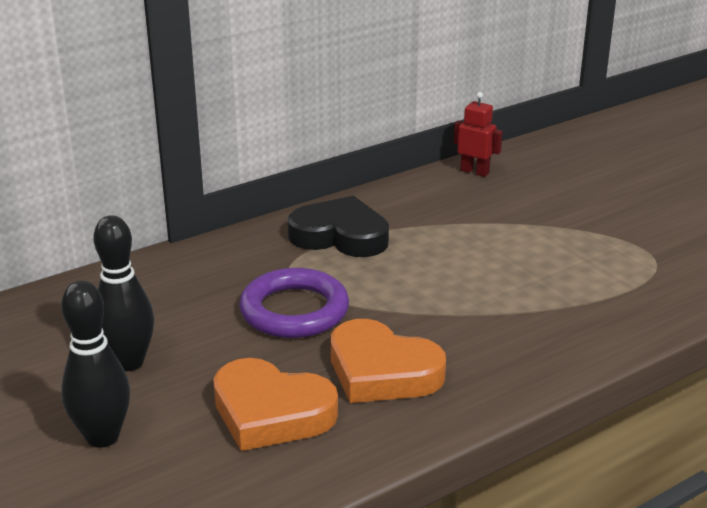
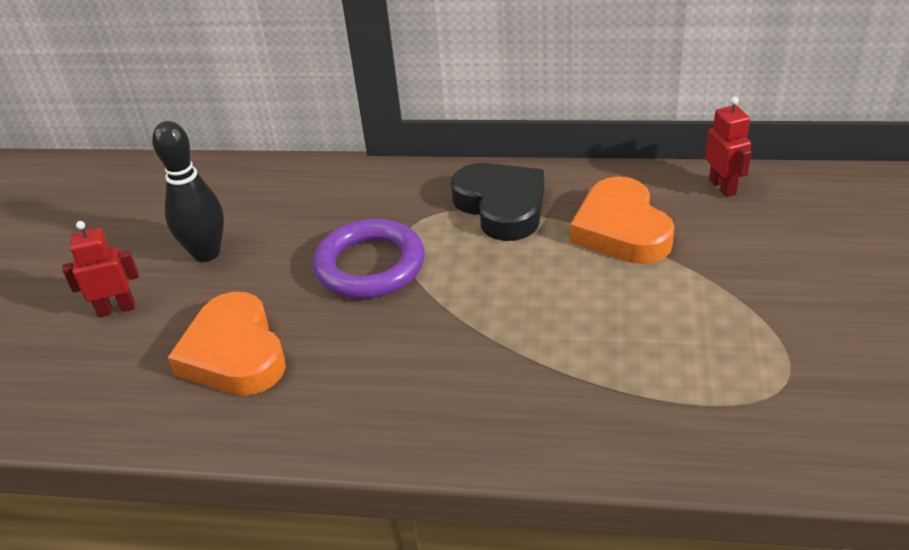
camera: 45 degrees right, 10 degrees up
black bowling pin [61,280,130,448] -> red robot [62,221,139,317]
orange heart [331,319,446,403] -> orange heart moved to [570,176,675,264]

